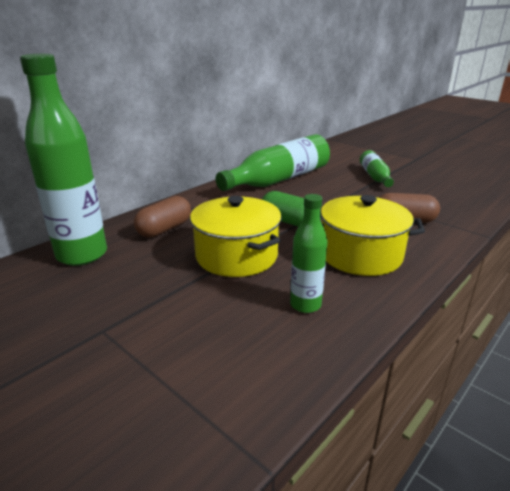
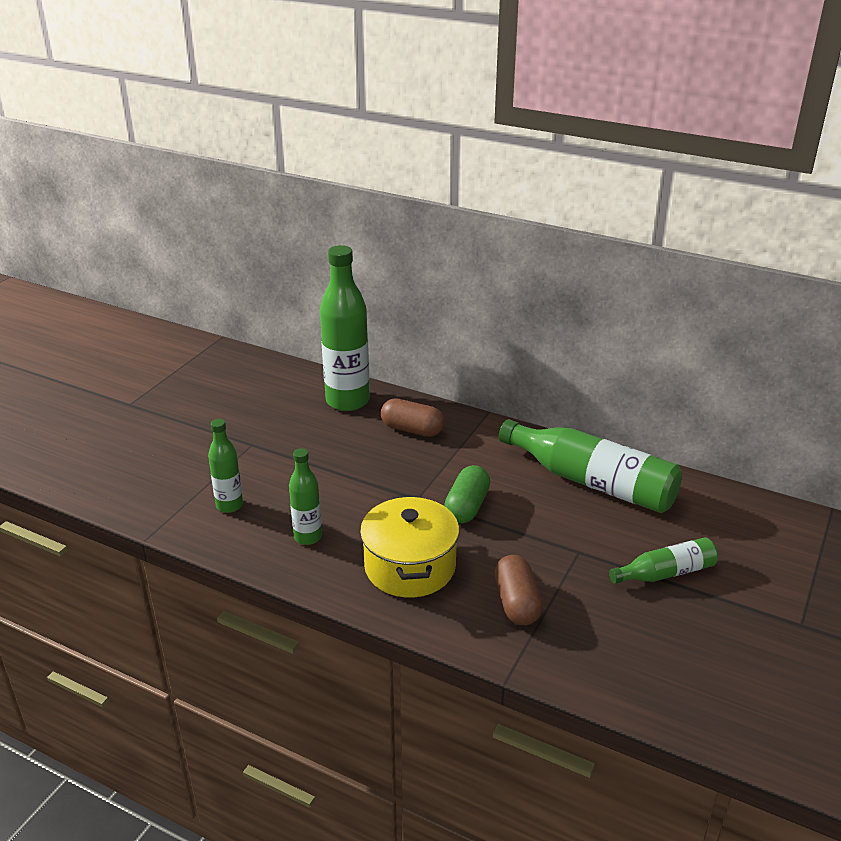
camera: 75 degrees right, 5 degrees up
yellow pot [190,196,281,277] -> none
none -> green bottle [208,419,243,513]

